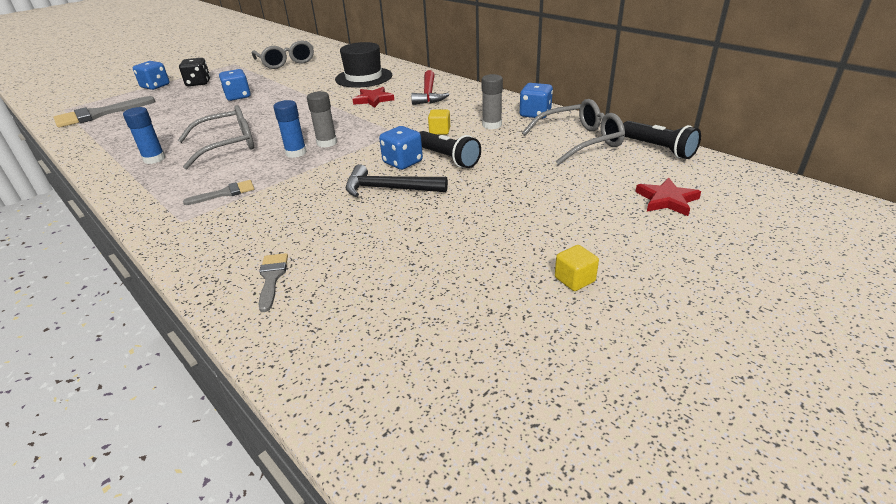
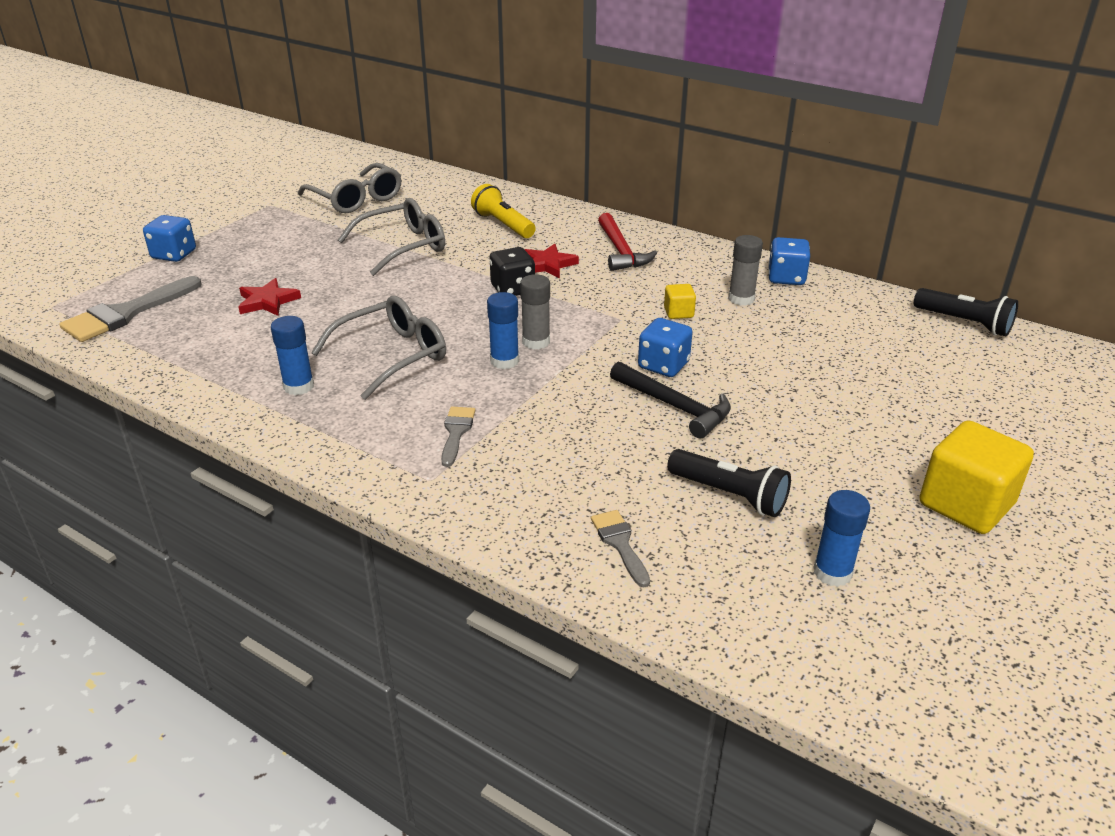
camera: 15 degrees left, 0 degrees up
black dice [179,58,210,86] -> black dice moved to [490,247,535,296]
grey brush [183,180,254,205] -> grey brush turned 45 degrees counterclockwise [441,407,475,467]
blue dice [219,69,251,101] -> none
black hat [335,42,392,88] -> yellow flashlight [471,184,536,238]
black hammer [346,164,448,197] -> black hammer turned 135 degrees counterclockwise [610,362,731,438]
black flashlight [419,131,481,168] -> black flashlight moved to [667,449,791,517]
grey glasses [522,99,625,165] -> grey glasses moved to [338,198,445,276]
yellow cube [555,245,599,291] -> yellow cube [920,420,1034,534], size x2.12
red star [635,177,701,216] -> red star moved to [238,278,301,316]
none -> blue glue stick [813,490,870,587]

